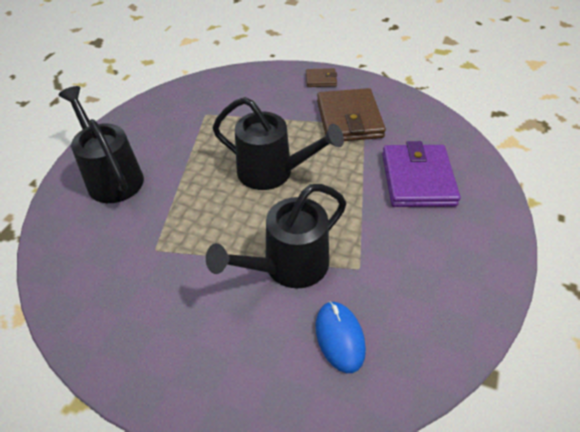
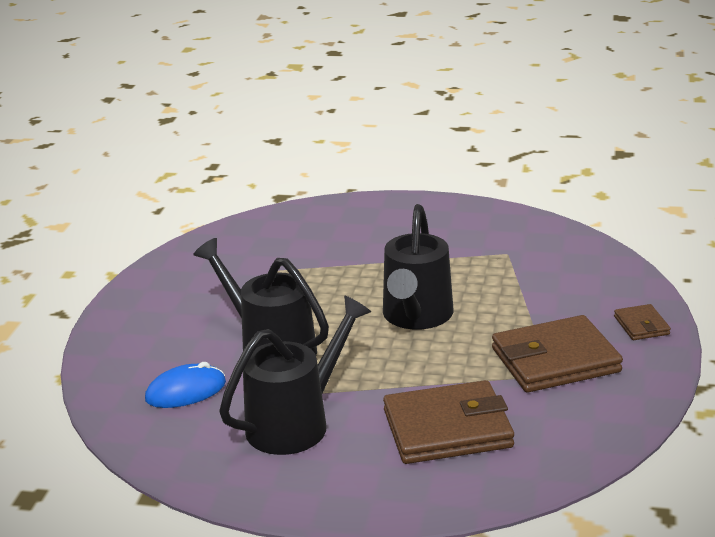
camera: 80 degrees right, 20 degrees down
black watering can [58,86,144,203] -> black watering can moved to [219,296,371,455]
purple wallet [382,141,461,207] -> brown wallet [383,380,514,464]

